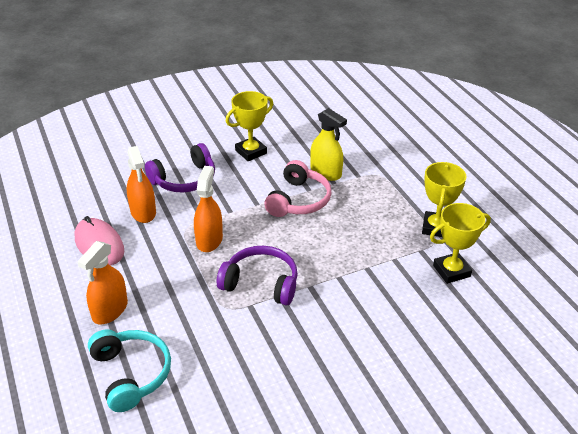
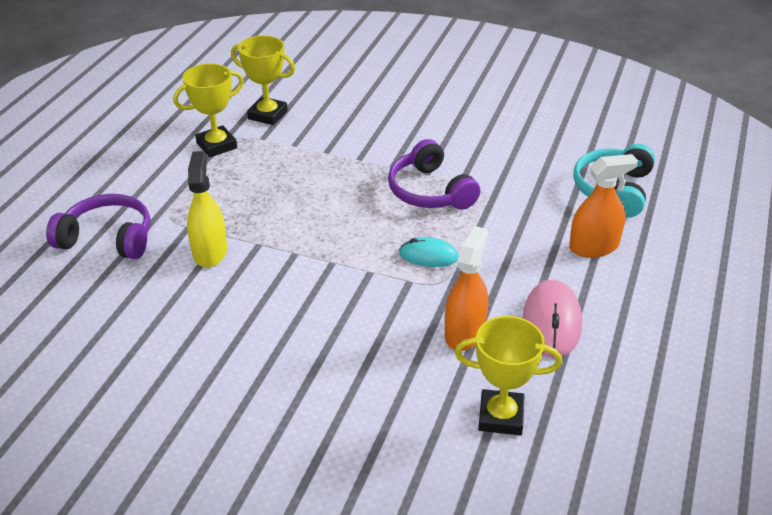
camera: 135 degrees left, 0 degrees up
purple headphones [145,143,215,193] -> purple headphones moved to [46,194,150,259]
orange spray bottle [194,166,223,252] -> turquoise mouse [400,237,459,267]
yellow trophy [226,91,273,161] -> yellow trophy moved to [455,316,562,435]
pink headphones [264,160,332,217] -> none

